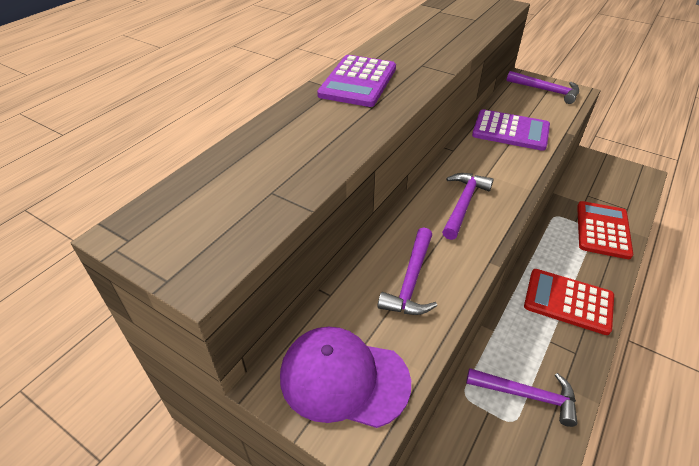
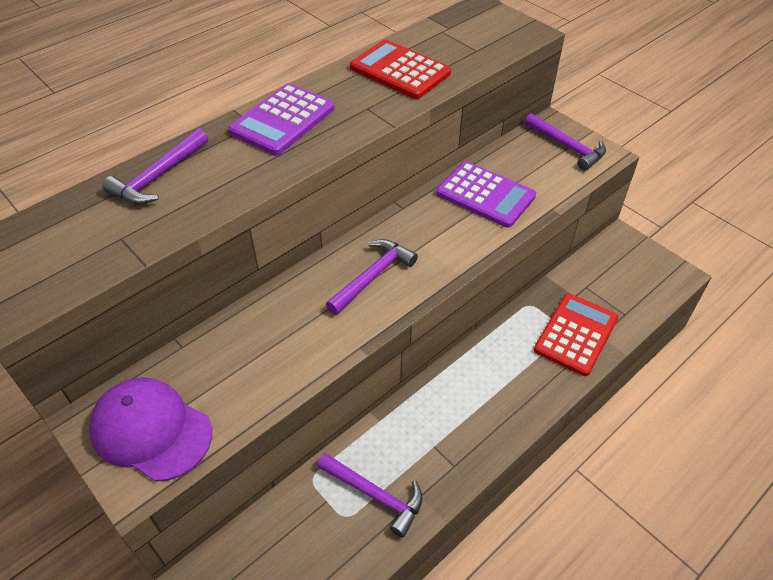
camera: 15 degrees right, 5 degrees up
purple hammer [377,227,437,315] -> purple hammer moved to [103,128,208,204]
red calculator [524,269,614,335] -> red calculator moved to [350,40,451,99]

